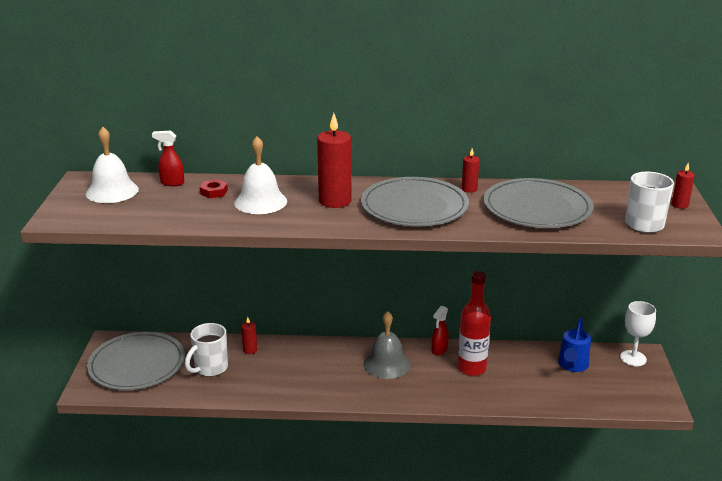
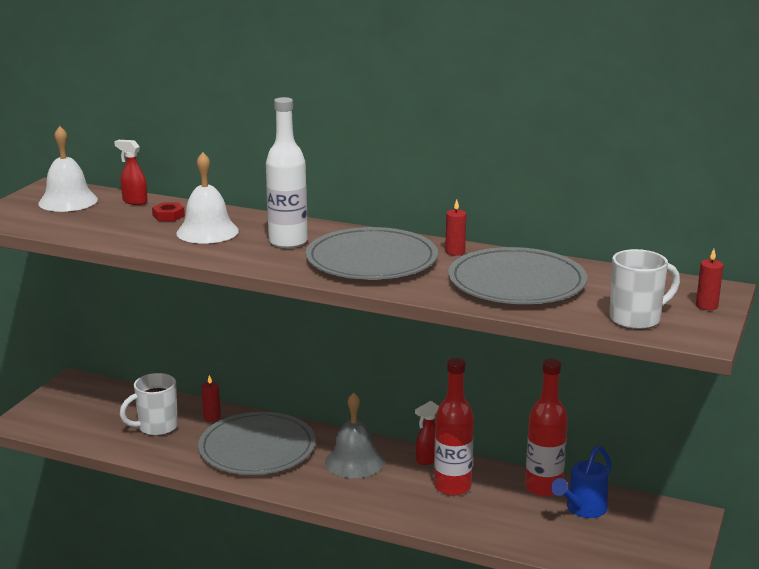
camera: 20 degrees right, 5 degrees down
grey plate [87,332,185,390] -> grey plate moved to [198,412,316,475]
red candle [317,113,351,208] -> white bottle [266,97,308,248]
white goblet [620,301,656,366] -> none
none -> red bottle [525,359,568,497]

